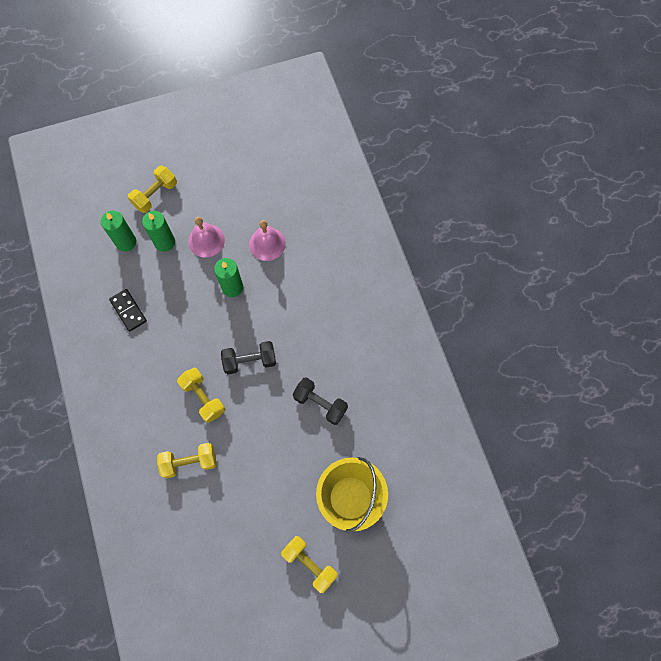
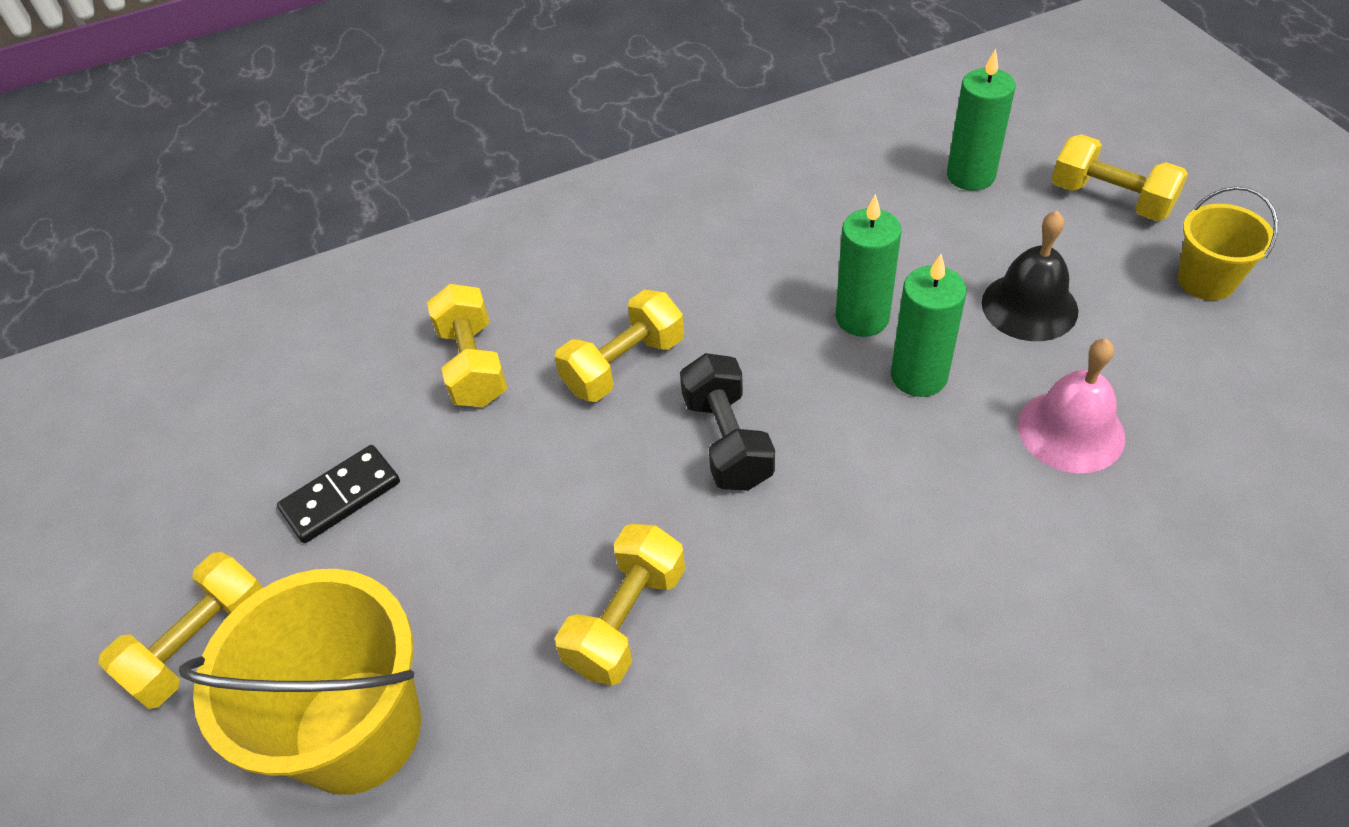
camera: 90 degrees right, 20 degrees down
black domino [109,289,147,332] -> black domino moved to [277,445,400,543]
green candle [142,211,175,252] -> green candle moved to [836,194,902,337]
pink bell [188,217,225,258] -> black bell [982,211,1078,341]
black dumbbell [293,377,348,425] -> yellow dumbbell [555,524,685,686]
none -> yellow bucket [1178,186,1278,301]

